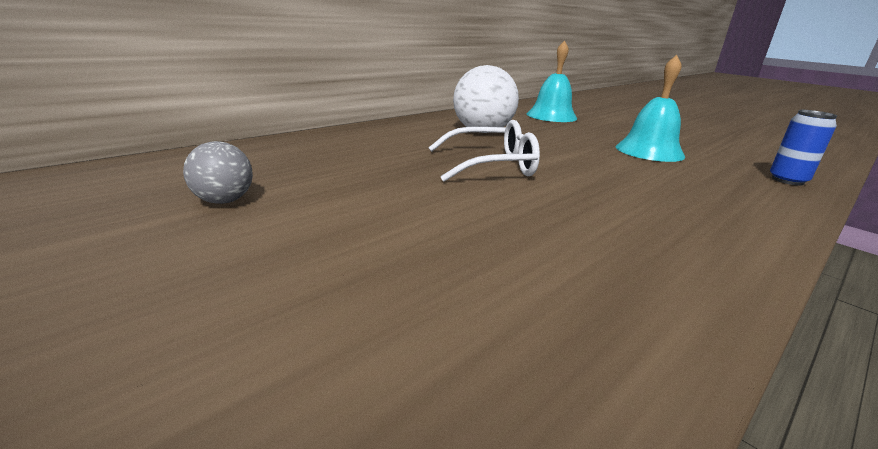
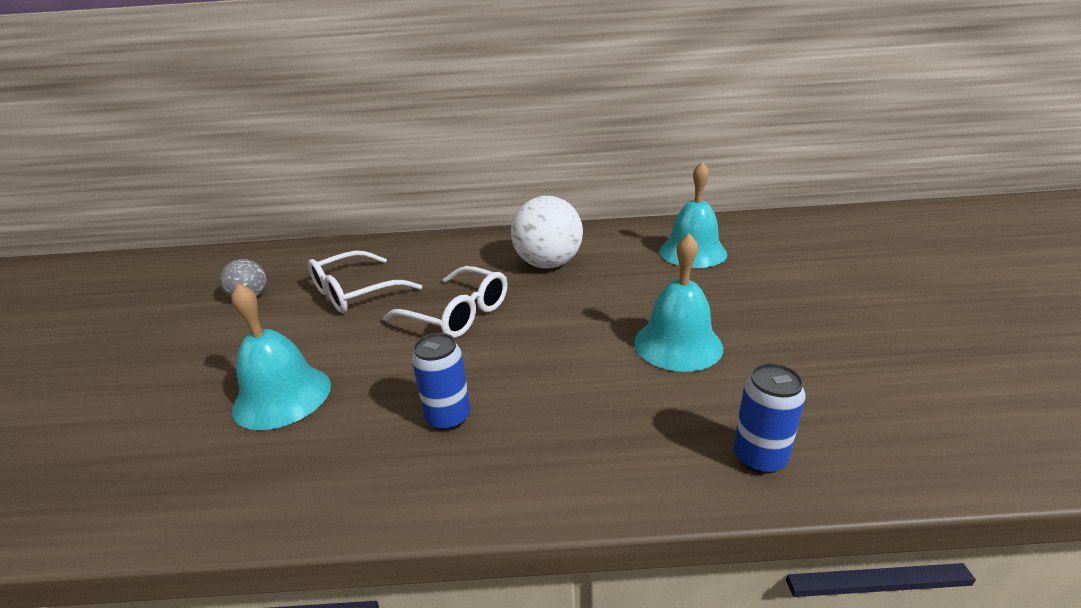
camera: 45 degrees right, 5 degrees up
none -> turquoise bell [231,283,331,430]
none -> white glasses [308,251,422,313]
none -> blue can [412,333,470,431]

